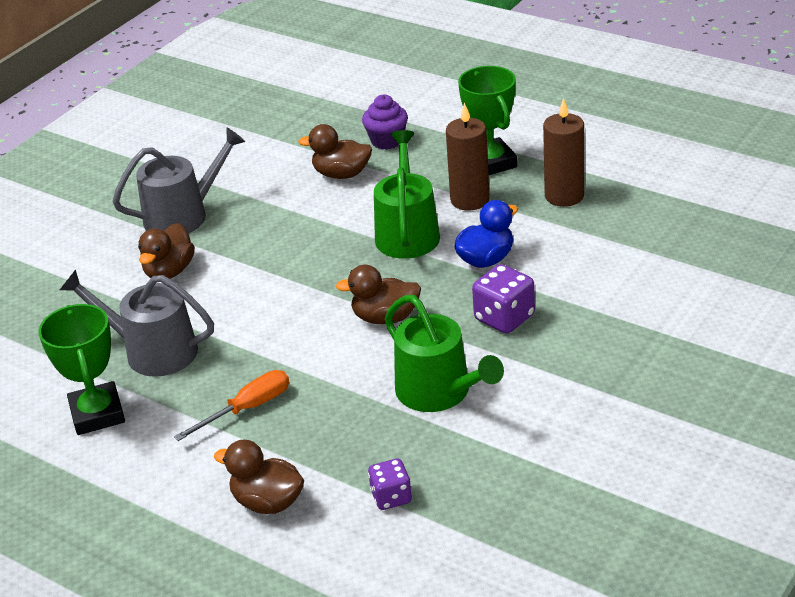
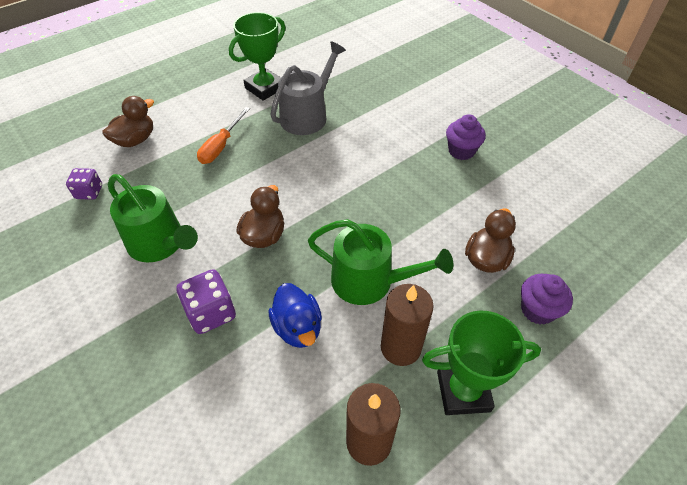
camera: 105 degrees right, 15 degrees up
green trophy [38,304,125,435] -> green trophy turned 45 degrees counterclockwise [229,12,285,101]
grey watering can [113,128,245,233] -> purple cupcake [446,114,486,160]
brown duck [138,223,195,279] -> none
orange screwdriver [174,370,289,441] -> orange screwdriver turned 45 degrees clockwise [197,107,250,164]
green watering can [385,295,504,412] -> green watering can turned 120 degrees counterclockwise [108,174,198,263]

